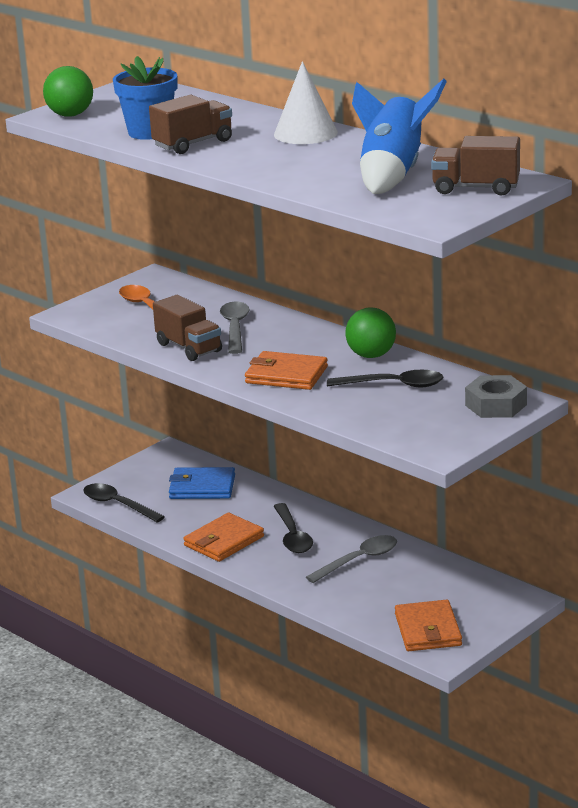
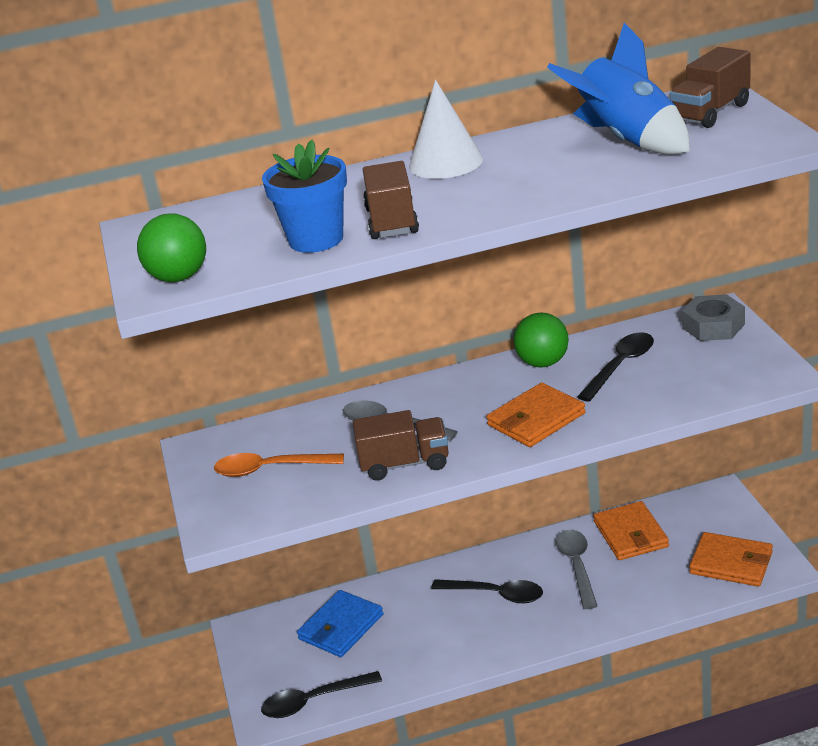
camera: 55 degrees left, 5 degrees up
orange wallet [183,513,264,562] -> orange wallet moved to [593,501,669,560]

